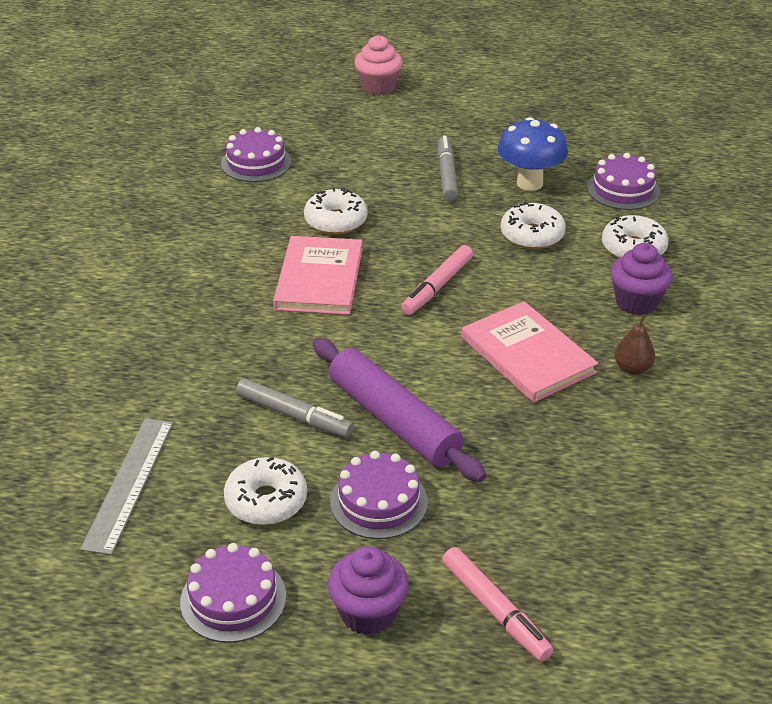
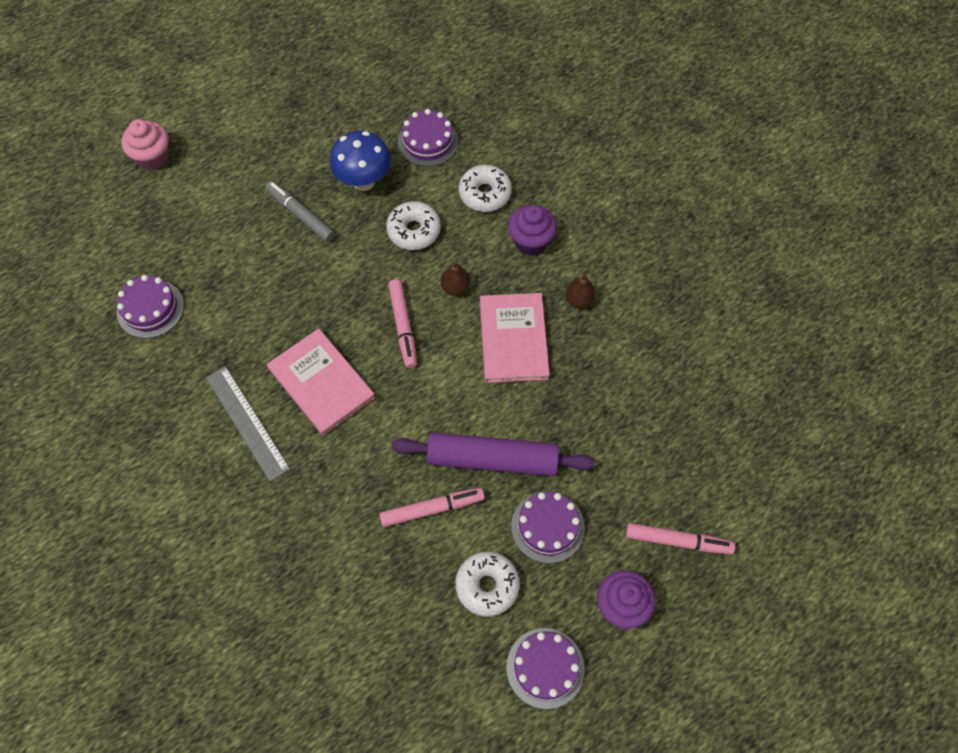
camera: 45 degrees left, 25 degrees up
grey ruler [80,418,173,555] -> grey ruler moved to [206,366,290,481]
grey marker [236,378,354,438] -> pink marker [379,488,485,527]
white donut [304,188,368,235] -> none
pink book [462,301,598,403] -> pink book turned 75 degrees clockwise [480,293,550,383]
none -> brown pear [440,261,471,296]

